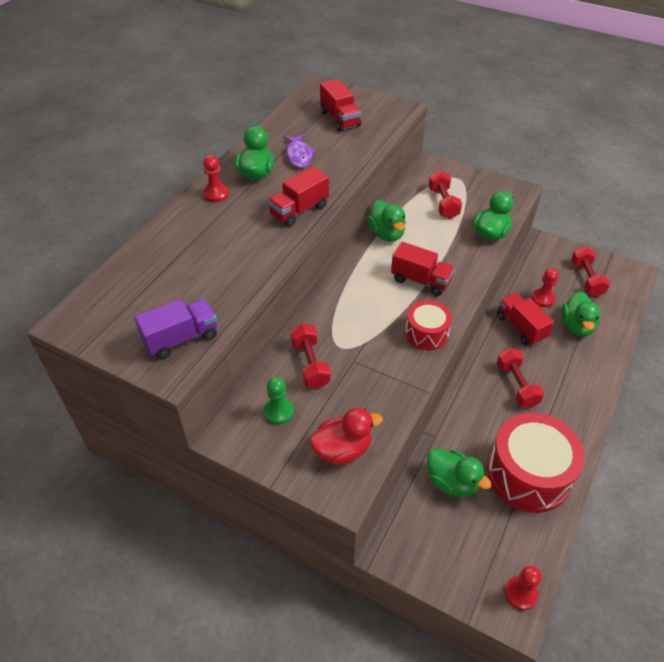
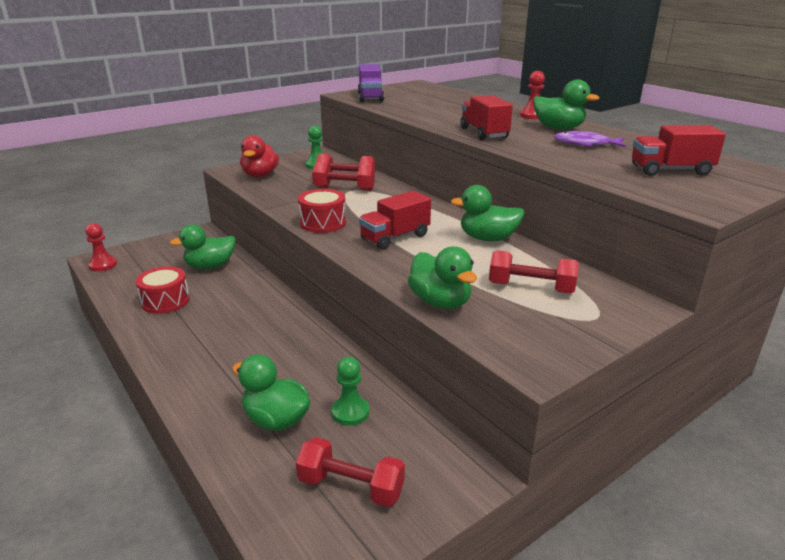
camera: 115 degrees right, 20 degrees down
red drum [487,413,585,513] -> red drum [136,266,190,314], size x0.55
red truck [497,293,554,346] -> none
red dumbbell [497,348,544,408] -> red dumbbell moved to [312,162,375,191]
red pawn [532,268,559,307] -> green pawn [331,357,369,426]

